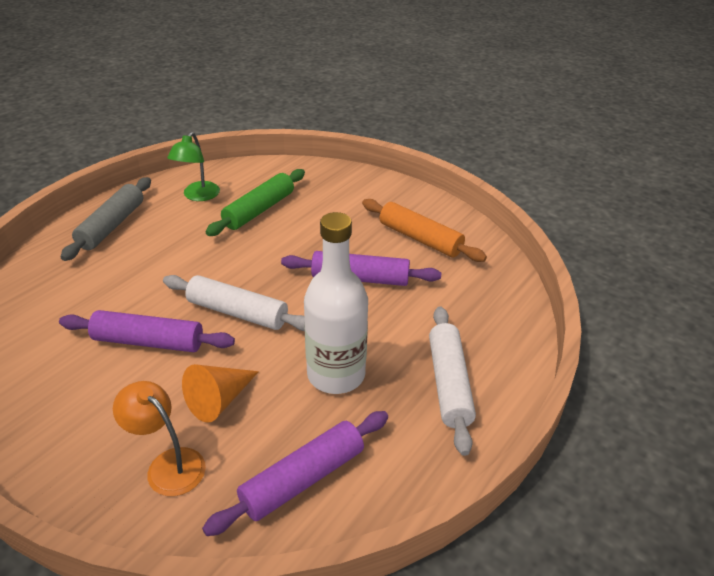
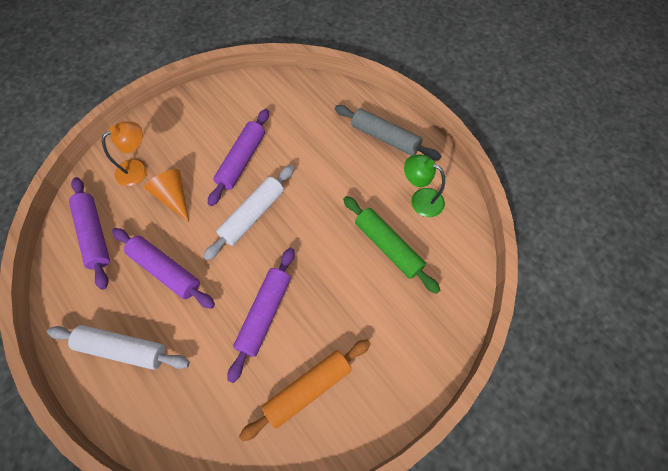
camera: 105 degrees right, 25 degrees up
white bottle [304,212,368,394] -> purple rolling pin [112,228,215,309]

